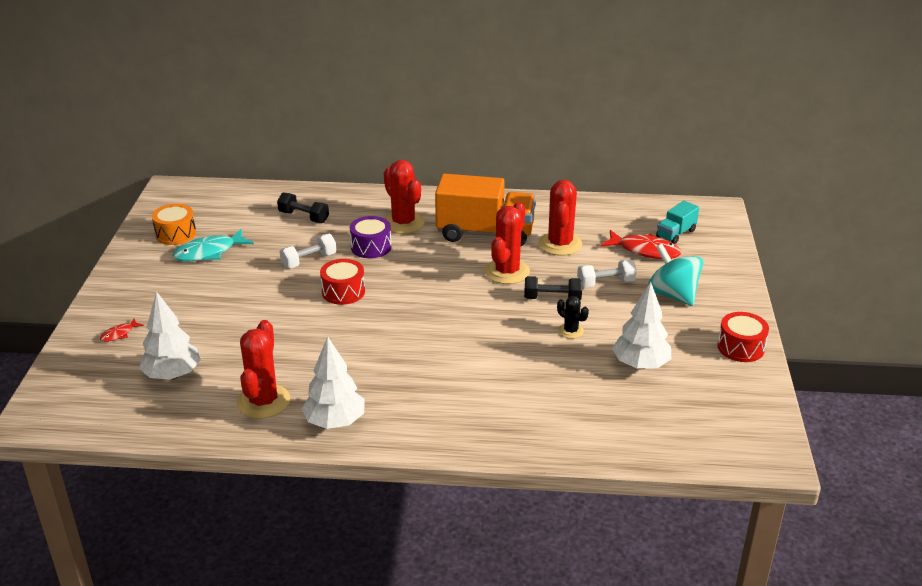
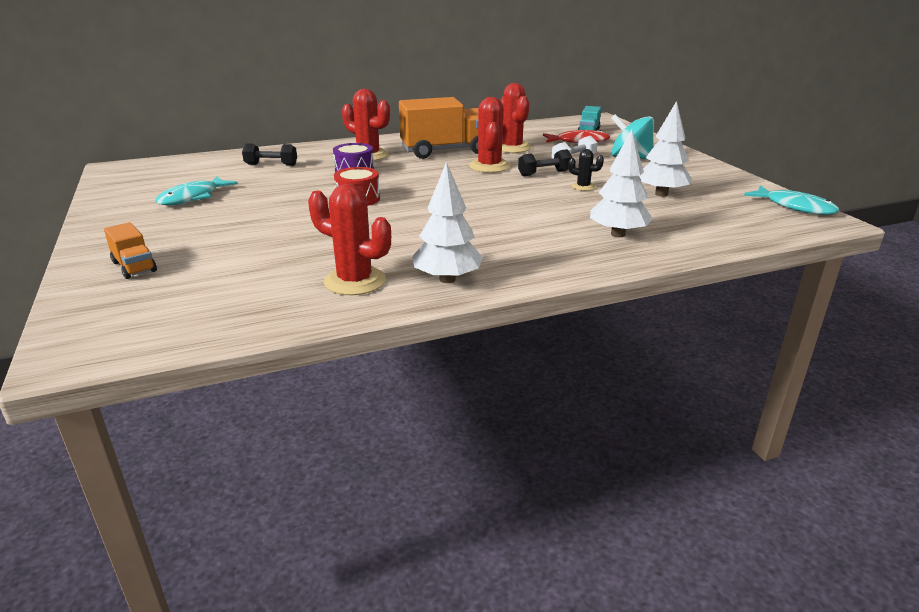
camera: 25 degrees left, 5 degrees down
red fish [100,319,144,342] -> orange truck [104,222,157,279]
white tree [139,291,201,380] -> white tree moved to [590,130,653,237]
orange drum [152,204,196,245] -> none
red cactus [236,320,290,419] -> red cactus turned 45 degrees counterclockwise [308,184,391,295]
white dumbbell [279,234,336,269] -> none
red drum [717,312,769,362] -> none
none -> turquoise fish [744,186,839,215]

